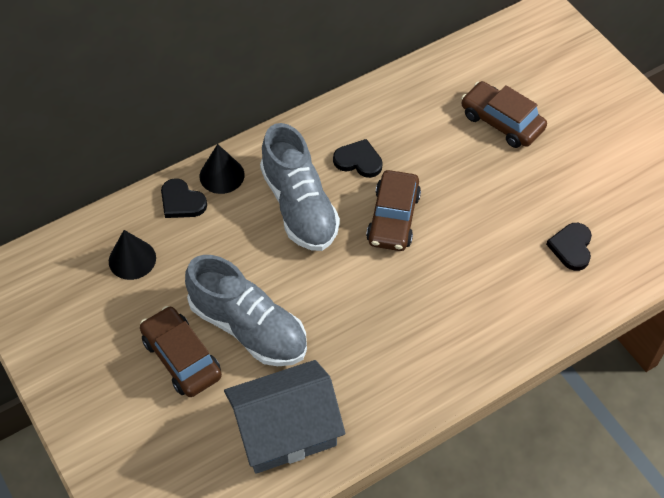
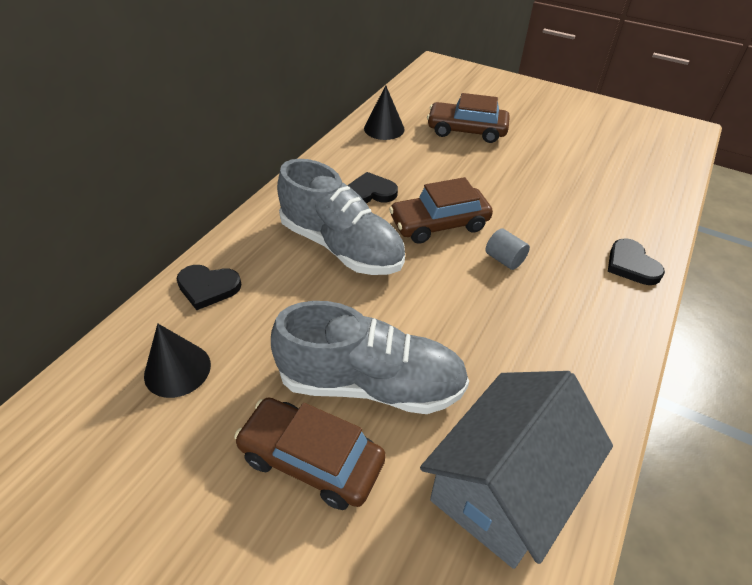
camera: 30 degrees left, 10 degrees down
black cone [200,144,244,194] -> black cone moved to [364,85,405,140]
brown car [366,170,421,251] -> brown car turned 90 degrees clockwise [389,177,493,244]
black heart [546,223,592,271] -> black heart moved to [608,238,665,285]
none -> grey cylinder [485,229,530,270]

